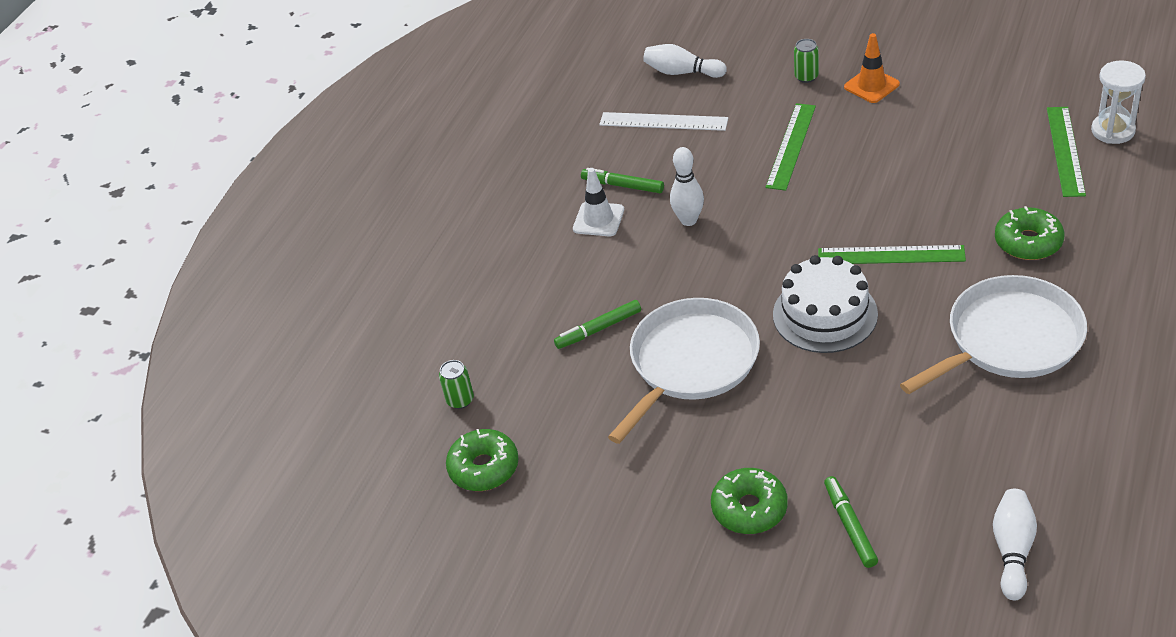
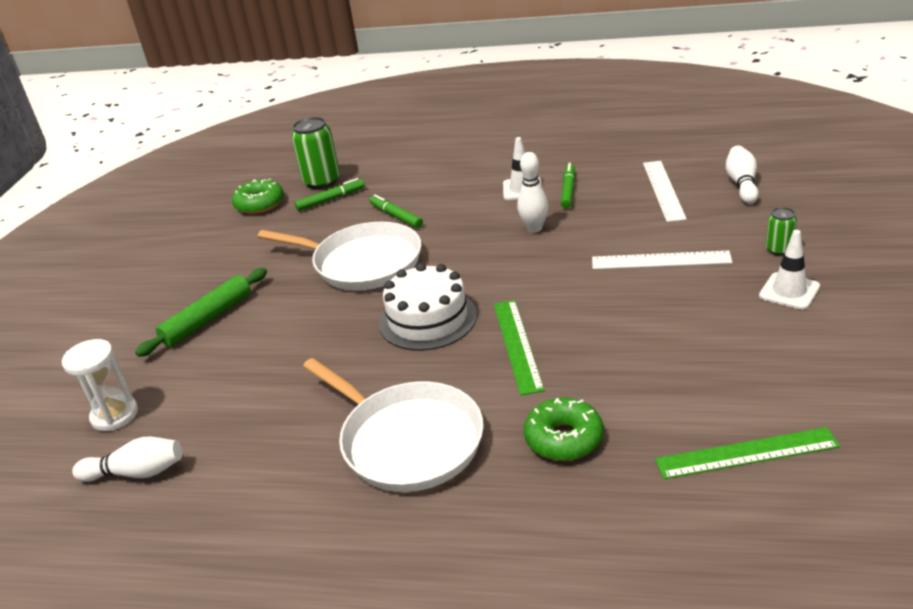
camera: 75 degrees right, 10 degrees down
green can [439,360,474,409] -> green can [291,117,340,189], size x1.86
green donut [711,468,788,534] -> green rolling pin [135,268,267,357]
green ruler [766,103,816,191] -> white ruler [592,251,732,269]
green marker [824,476,878,568] -> green marker moved to [295,178,365,211]
orange traffic cone [844,33,900,103] -> white traffic cone [759,230,820,310]
white hourglass [1091,61,1146,144] -> white hourglass moved to [62,339,138,431]

